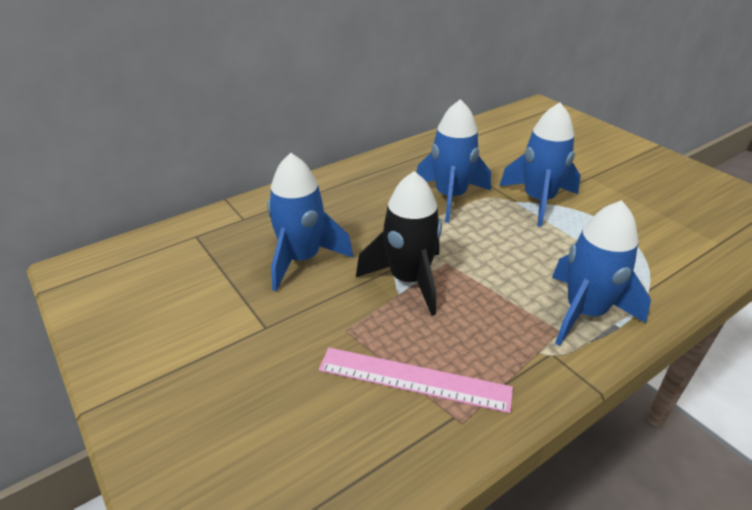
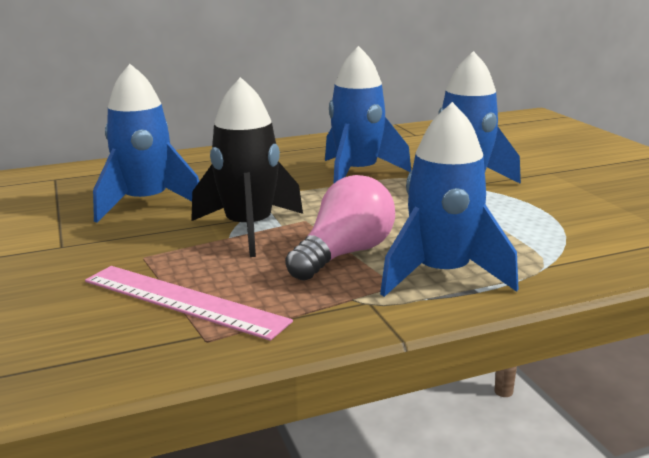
camera: 15 degrees right, 15 degrees down
none -> pink light bulb [285,175,395,281]

